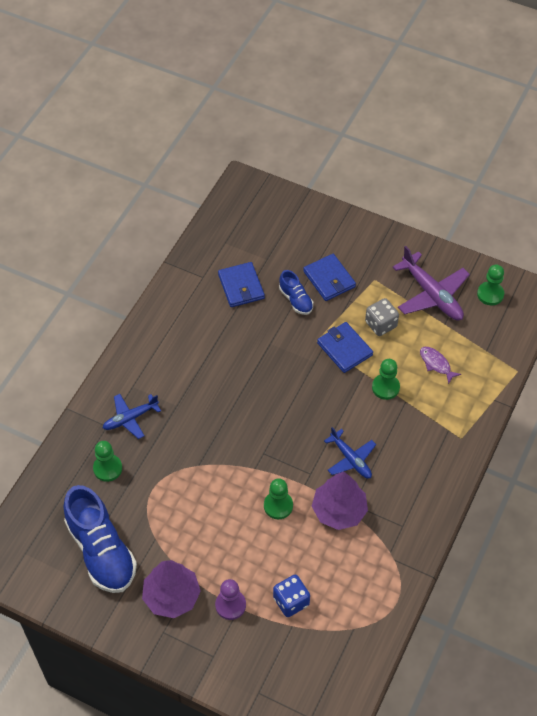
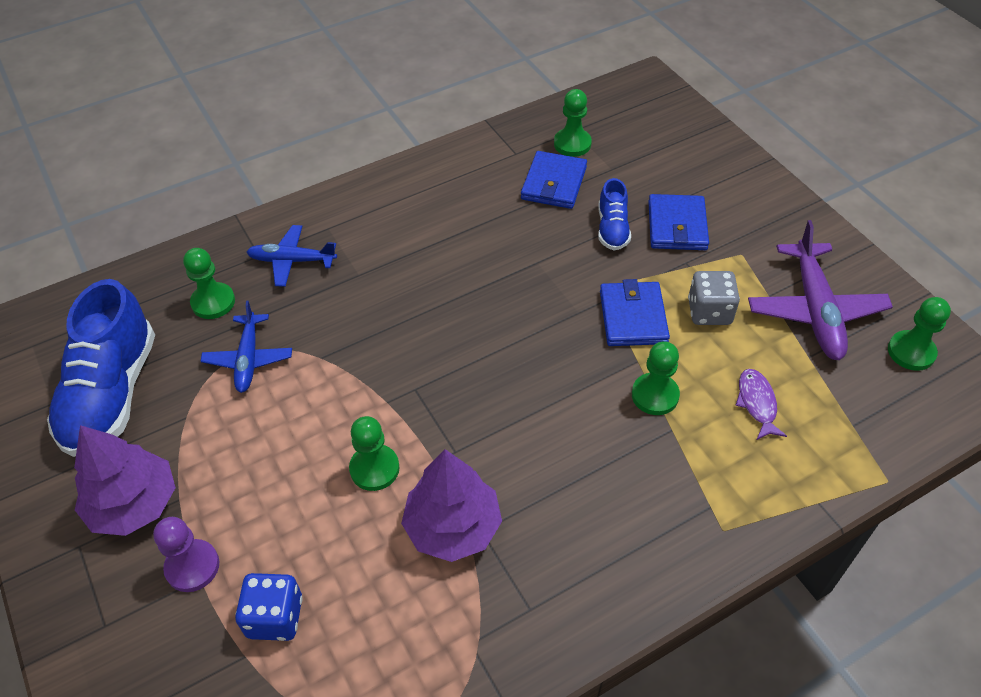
camera: 35 degrees right, 5 degrees down
blue plane [324,427,376,479] -> blue plane moved to [201,301,292,393]
none -> green pawn [554,89,592,157]

